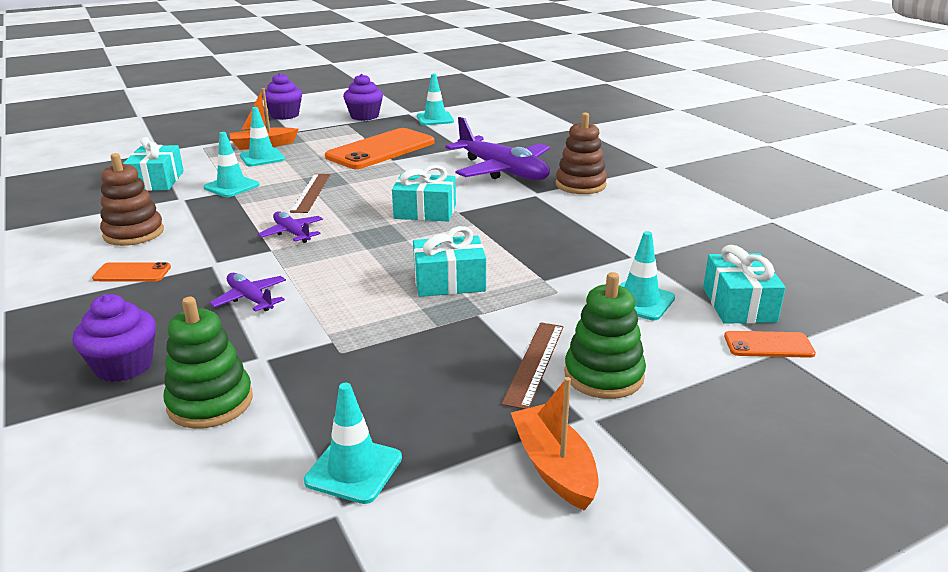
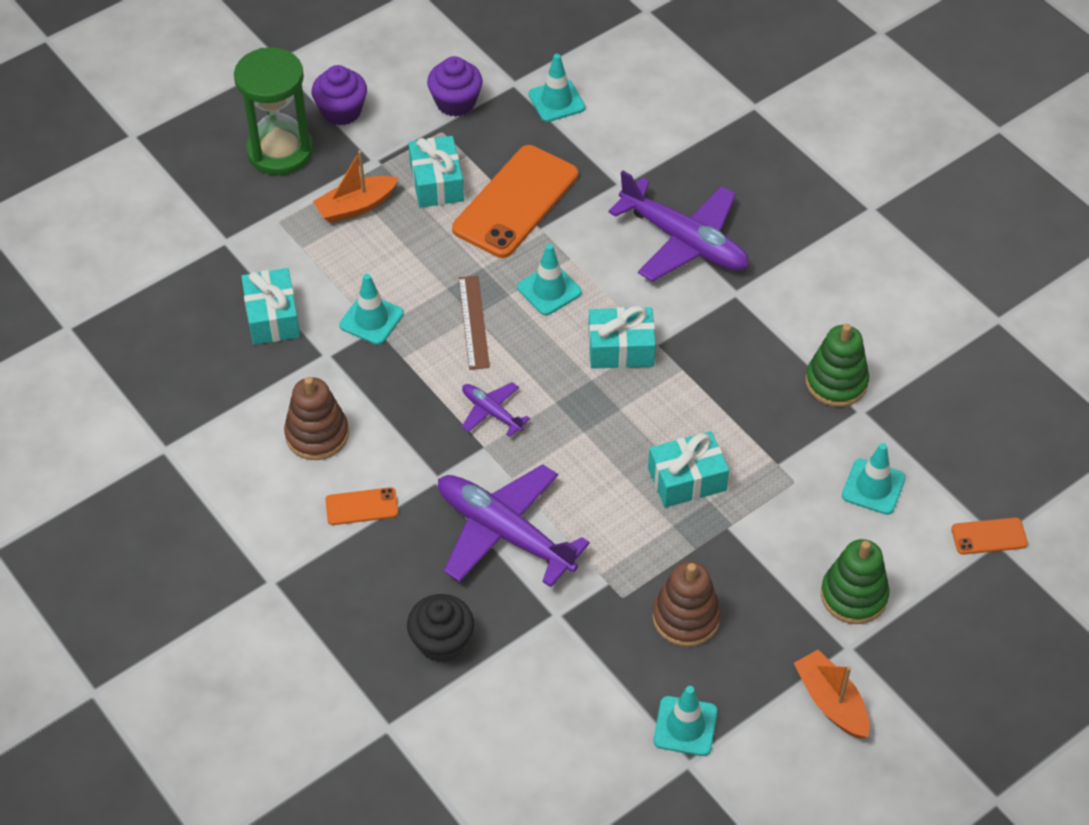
camera: 10 degrees left, 25 degrees up
purple cupcake [73,294,156,382] -> black cupcake [407,594,474,662]
green stacking toy [164,297,253,429] -> green stacking toy moved to [806,324,869,407]
purple plane [209,273,286,312] -> purple plane [438,464,590,587], size x2.05
turquoise traffic cone [240,107,285,166] -> turquoise traffic cone moved to [517,244,582,315]
brown ruler [502,322,564,409] -> none
brown stacking toy [556,112,607,194] -> brown stacking toy moved to [653,561,721,647]
turquoise gift [703,245,786,324] -> turquoise gift moved to [408,136,464,208]
none -> green hourglass [234,47,313,175]

